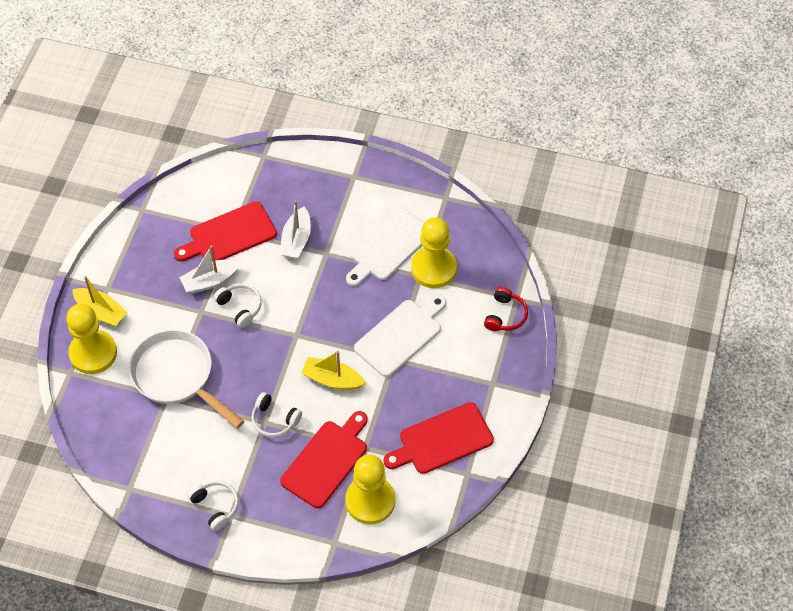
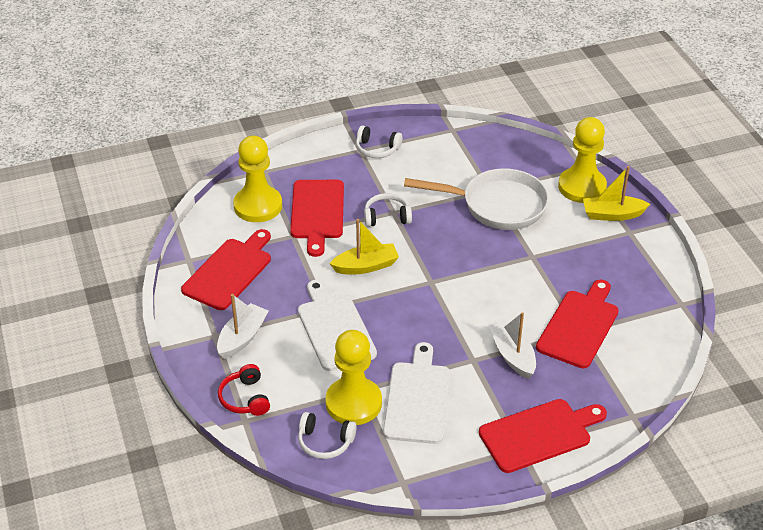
camera: 145 degrees right, 15 degrees down
white boat [179,245,241,294] -> white boat moved to [217,294,269,359]
white headphones [214,283,262,328] -> white headphones moved to [298,412,357,459]
white cutting board [354,295,446,377] -> white cutting board turned 150 degrees clockwise [298,280,377,371]
none -> red cutting board [479,399,607,473]

